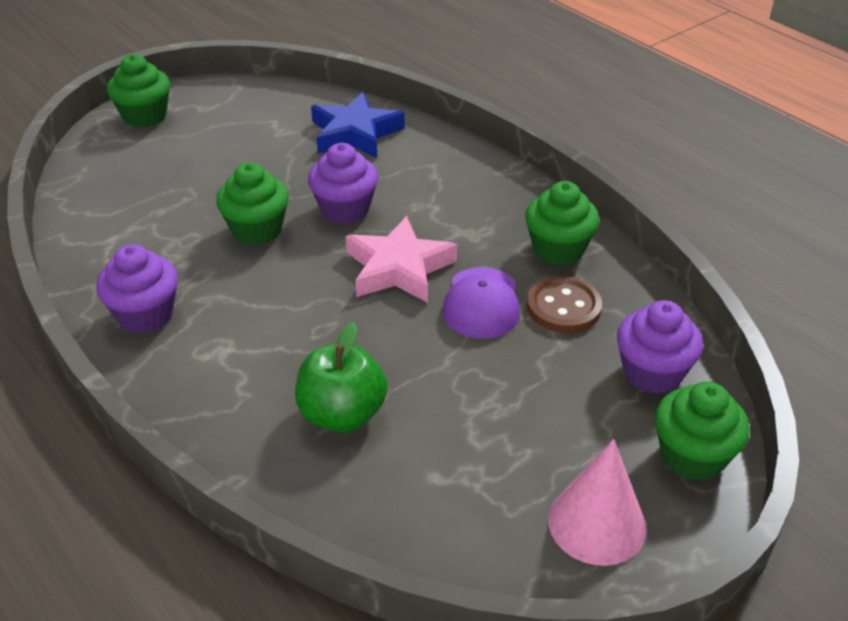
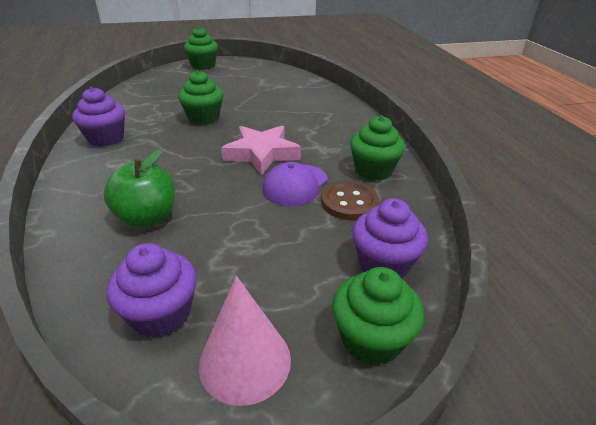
camera: 25 degrees right, 5 degrees down
purple cupcake [308,143,378,224] -> purple cupcake moved to [107,243,197,338]
blue star [311,92,405,158] -> none

